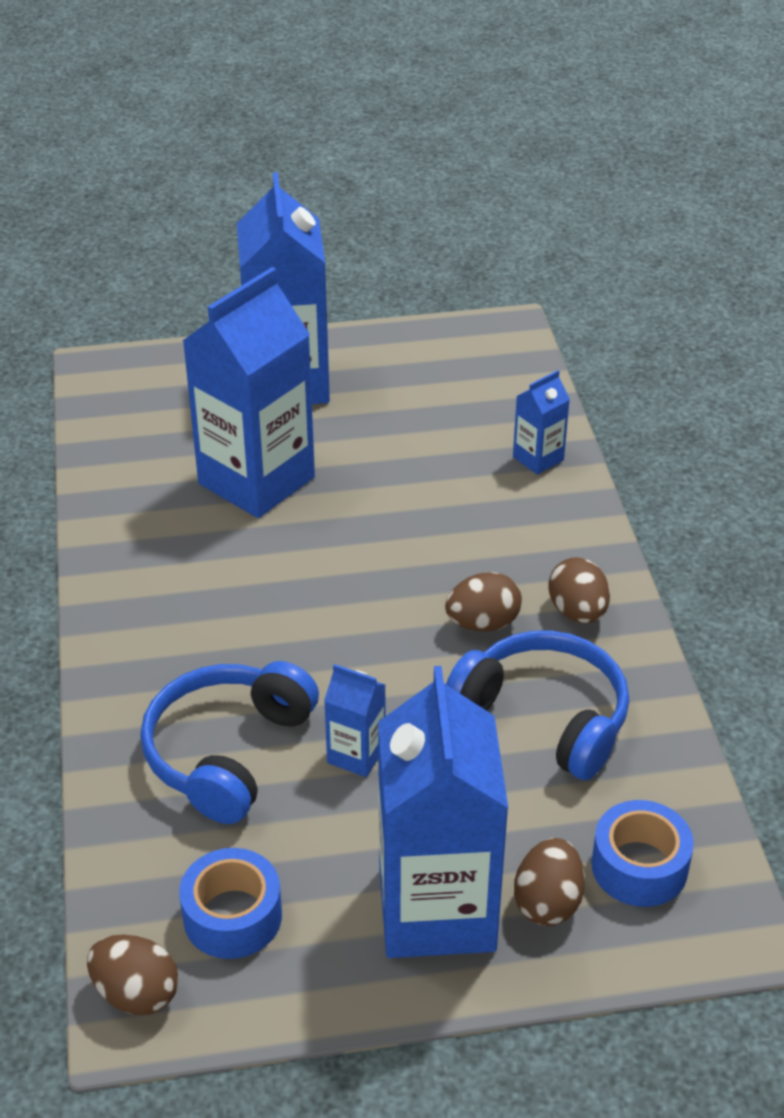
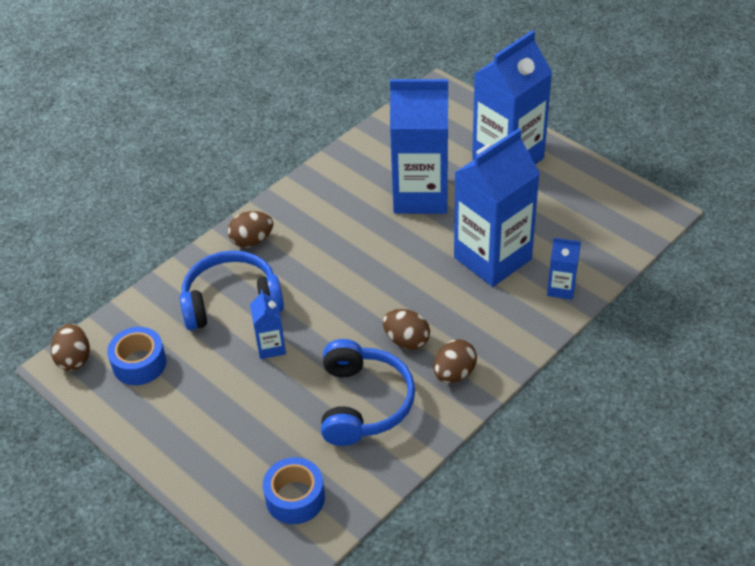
camera: 55 degrees right, 5 degrees up
blue carton [378,666,508,958] -> blue carton moved to [454,128,540,287]
brown egg [514,838,585,926] -> brown egg moved to [228,211,273,247]

